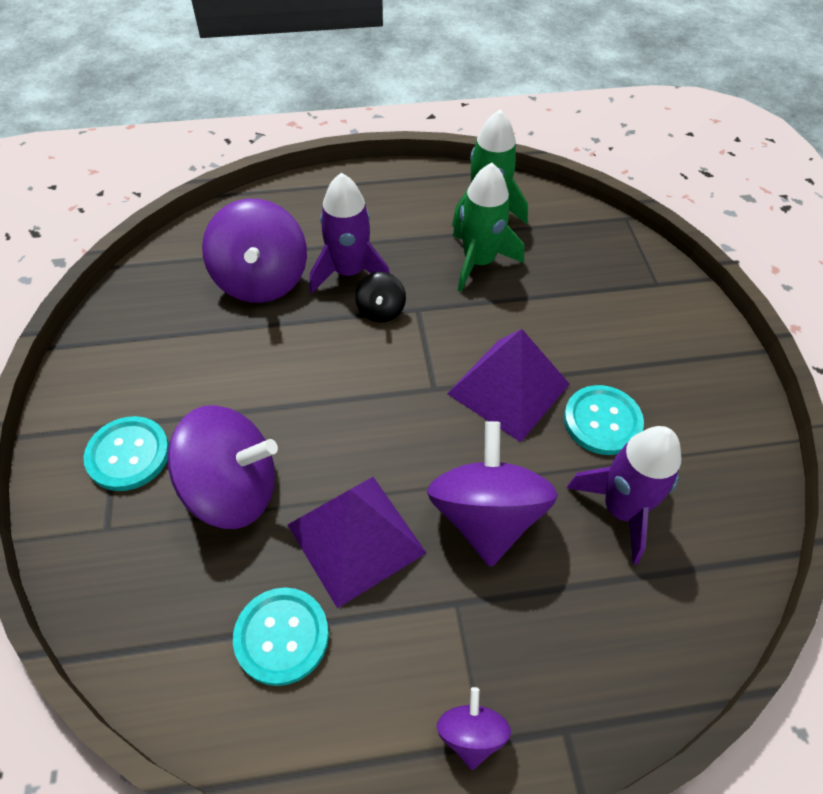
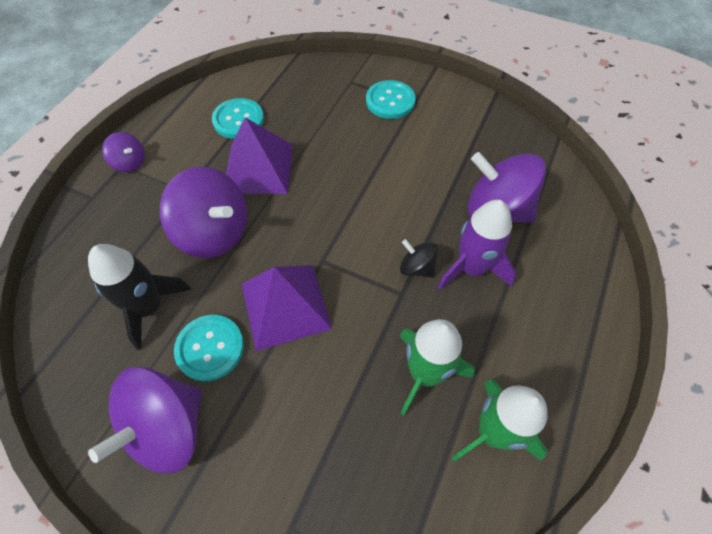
camera: 125 degrees right, 5 degrees up
purple spinning top [167,405,278,529] -> purple spinning top moved to [88,367,202,474]
purple rocket [566,426,681,564] -> black rocket [88,244,191,350]

